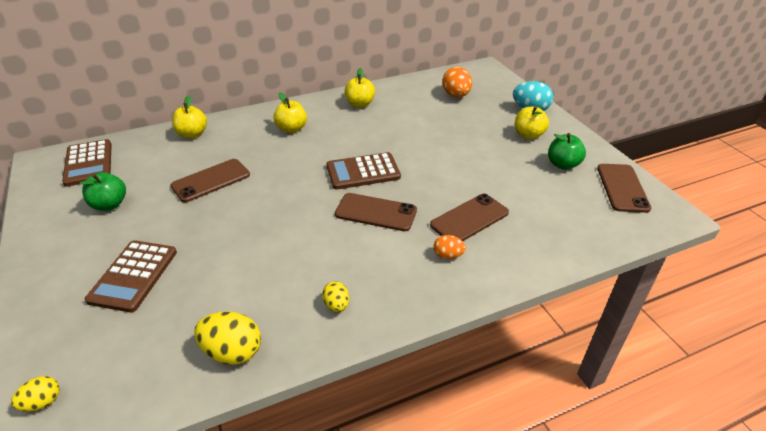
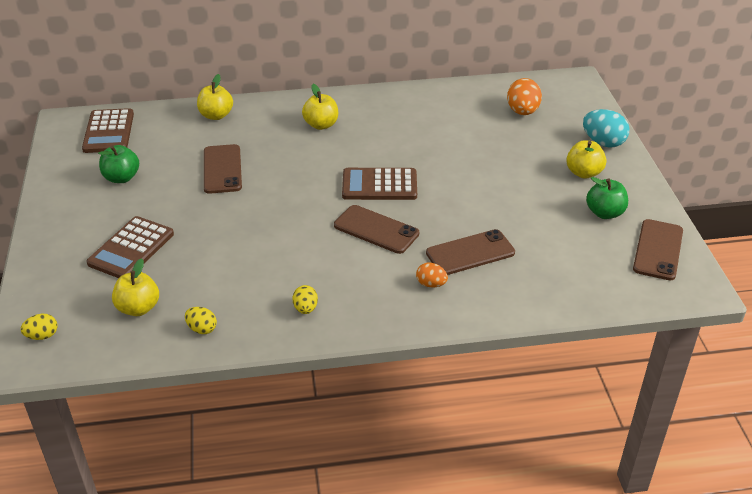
camera: 15 degrees right, 0 degrees up
brown phone [171,159,250,202] -> brown phone turned 75 degrees counterclockwise [204,144,242,194]
yellow egg [194,311,261,365] -> yellow egg [185,307,217,334], size x0.58
yellow apple [345,68,375,108] -> yellow apple moved to [112,258,159,316]

